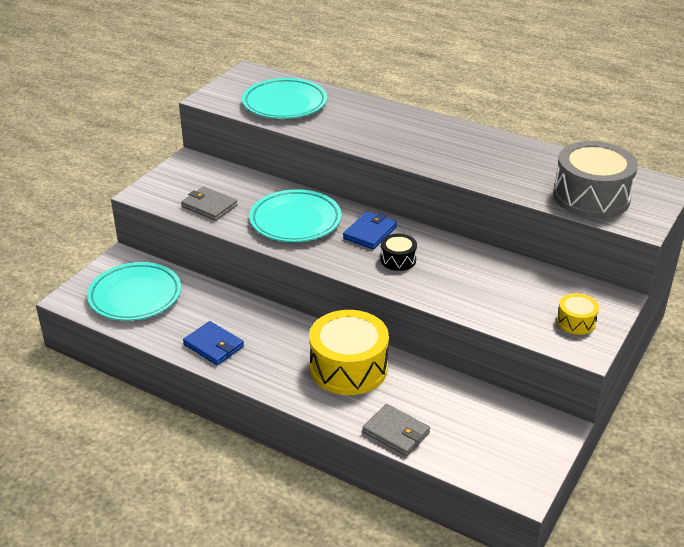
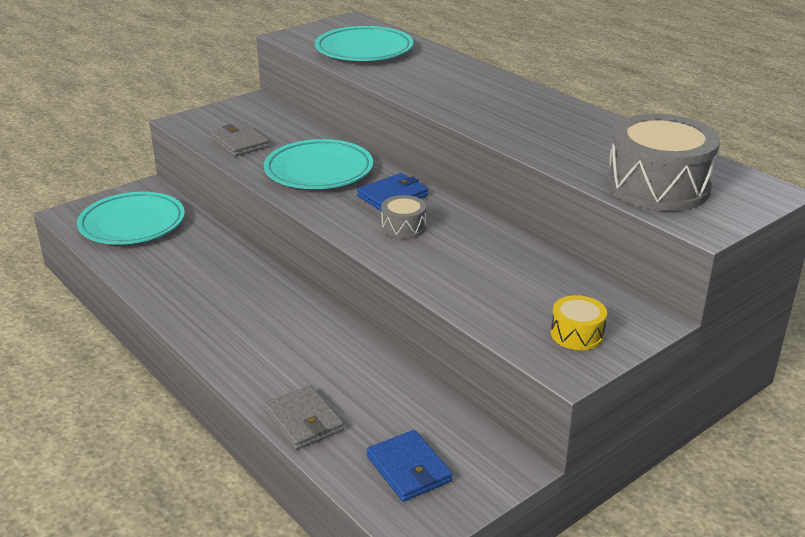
camera: 20 degrees right, 5 degrees down
blue wallet [183,321,244,365] -> blue wallet moved to [367,430,453,502]
yellow drum [309,310,389,395] -> none
black drum [380,234,417,271] -> grey drum [381,195,426,239]

